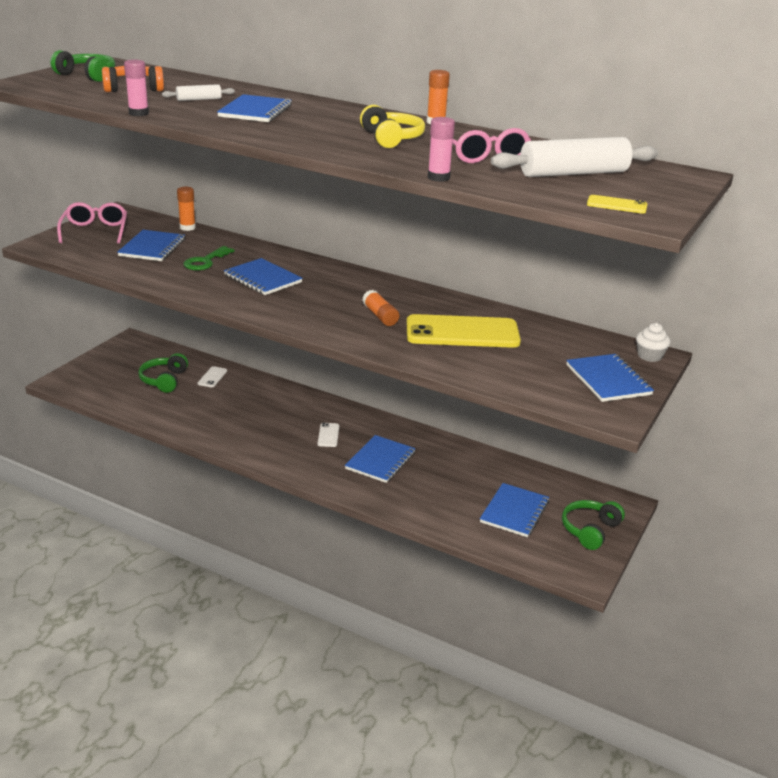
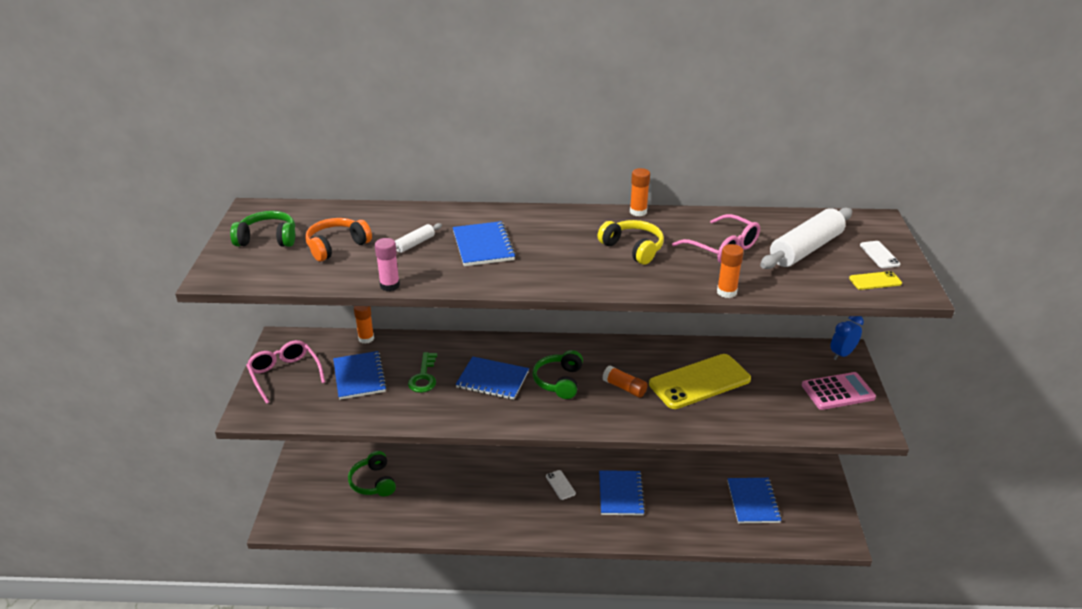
camera: 25 degrees left, 5 degrees up
white phone [198,366,227,387] -> white phone moved to [860,241,901,268]
pink glue stick [428,117,455,182] -> orange glue stick [717,244,744,298]
green headphones [562,500,625,550] -> green headphones moved to [533,350,583,399]
blue notebook [566,354,654,402] -> pink calculator [802,372,876,410]
white cupcake [636,323,671,362] -> blue clock [830,316,864,360]

